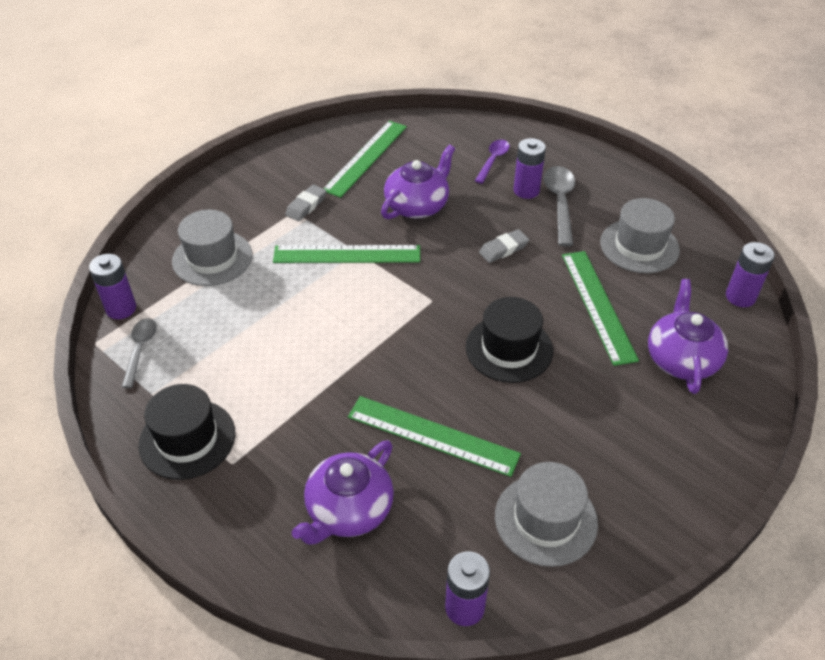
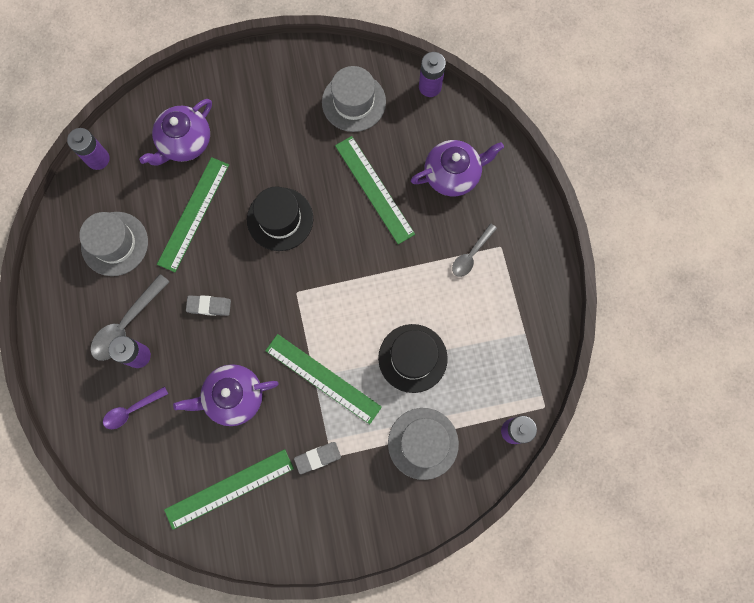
camera: 145 degrees left, 30 degrees up
grey spoon [121,318,157,388] -> grey spoon moved to [452,223,497,277]
black hat [138,384,235,480] -> black hat moved to [378,324,448,393]

